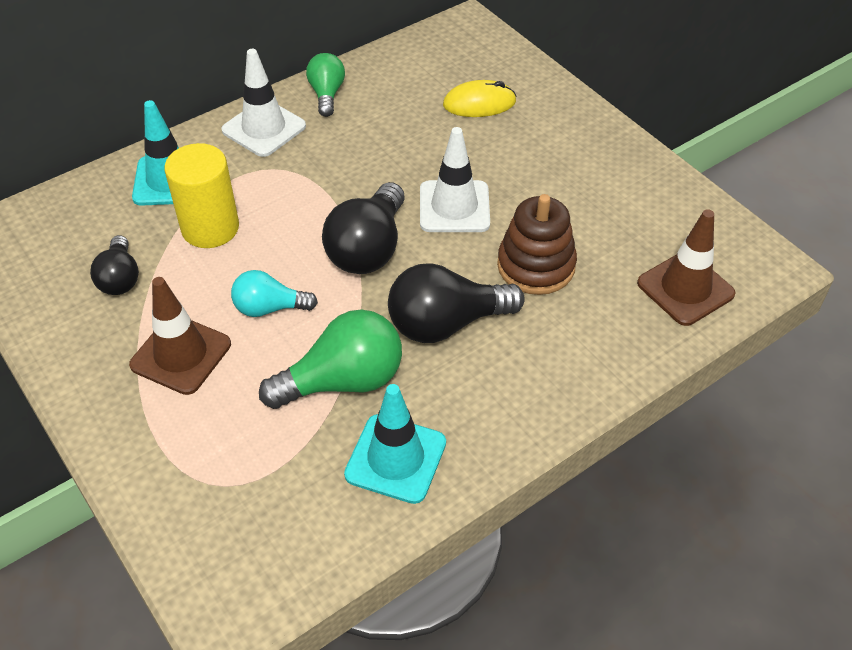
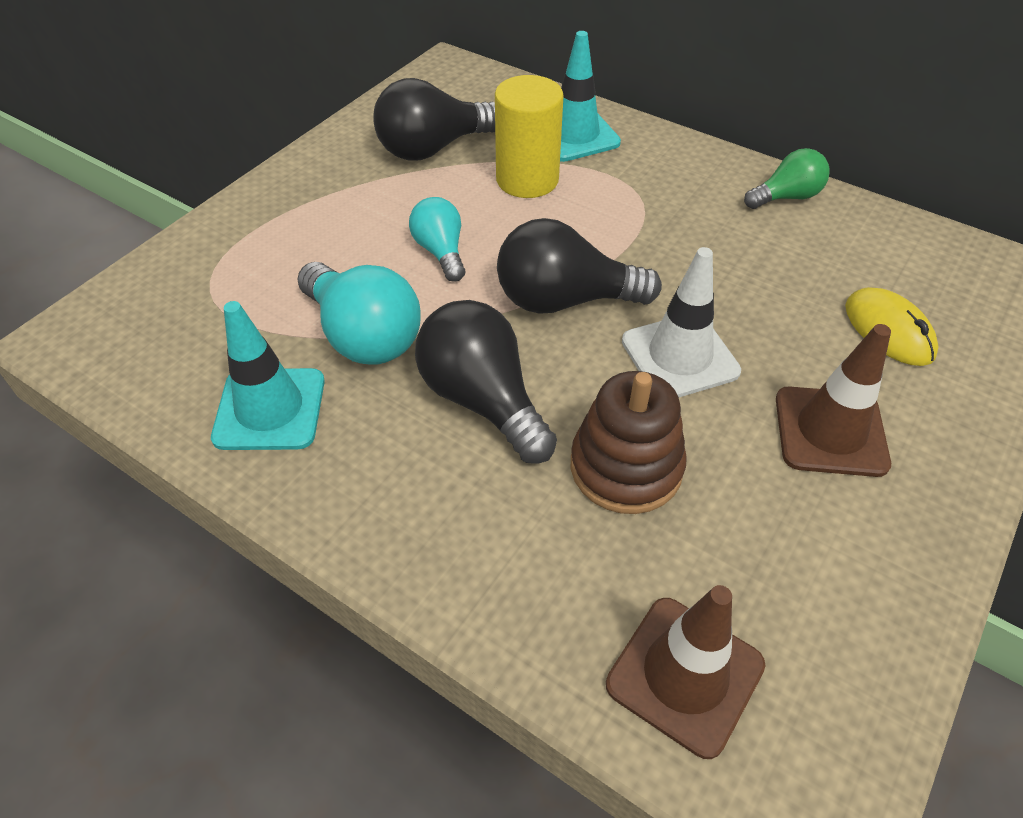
camera: 70 degrees right, 0 degrees up
black light bulb [90,235,139,295] -> black light bulb [373,78,495,161], size x1.65
brown traffic cone [129,277,231,395] -> brown traffic cone moved to [776,324,891,477]
white traffic cone [221,49,306,157] -> none
green light bulb [259,310,402,409] -> turquoise light bulb [298,262,421,365]

